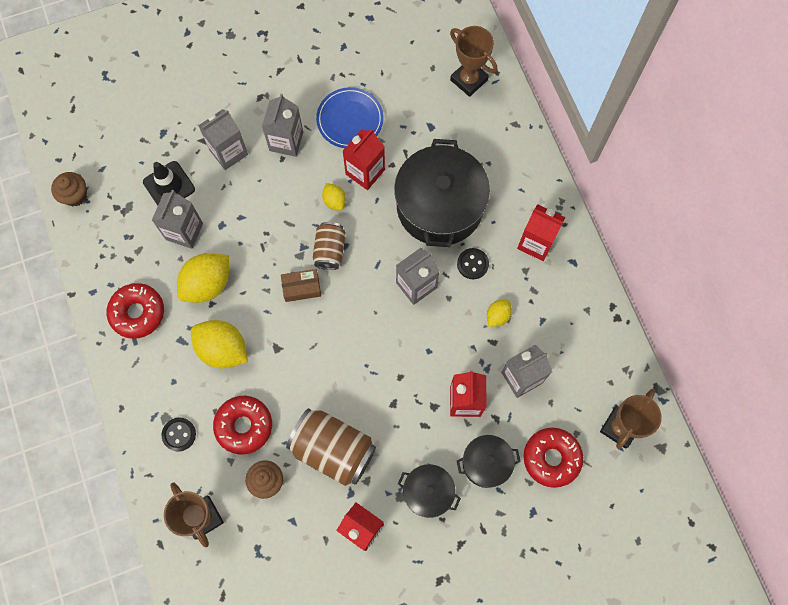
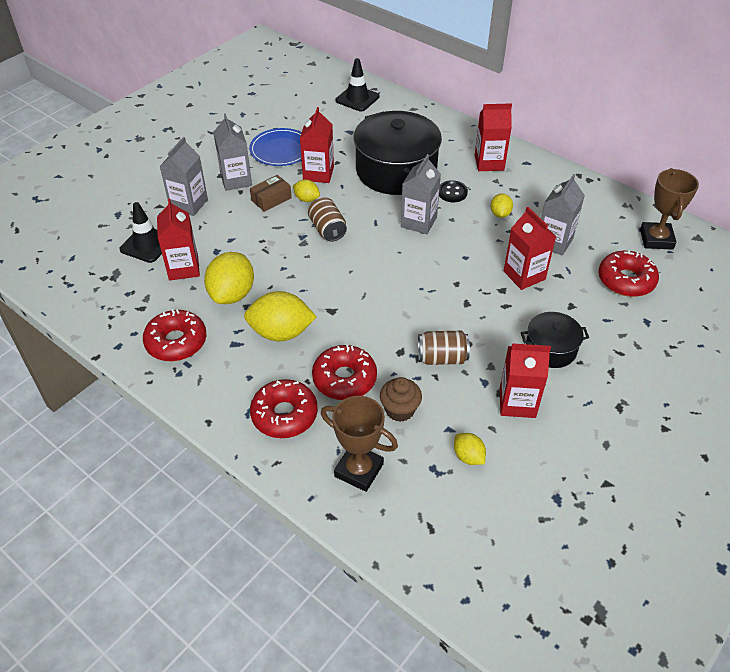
camera: 30 degrees left, 25 degrees down
brown cupcake [51,172,87,206] -> none
grey carton [152,190,203,249] -> red carton [157,199,200,281]
black button [162,418,196,452] -> red donut [250,379,318,438]
brown box [281,269,321,302] -> brown box moved to [250,175,292,212]
brown can [286,408,376,486] -> brown can [418,331,470,365], size x0.59
brown trophy [450,26,497,97] -> black traffic cone [336,58,379,111]
black pot [457,435,521,488] -> none
none -> yellow lemon [454,433,486,465]

